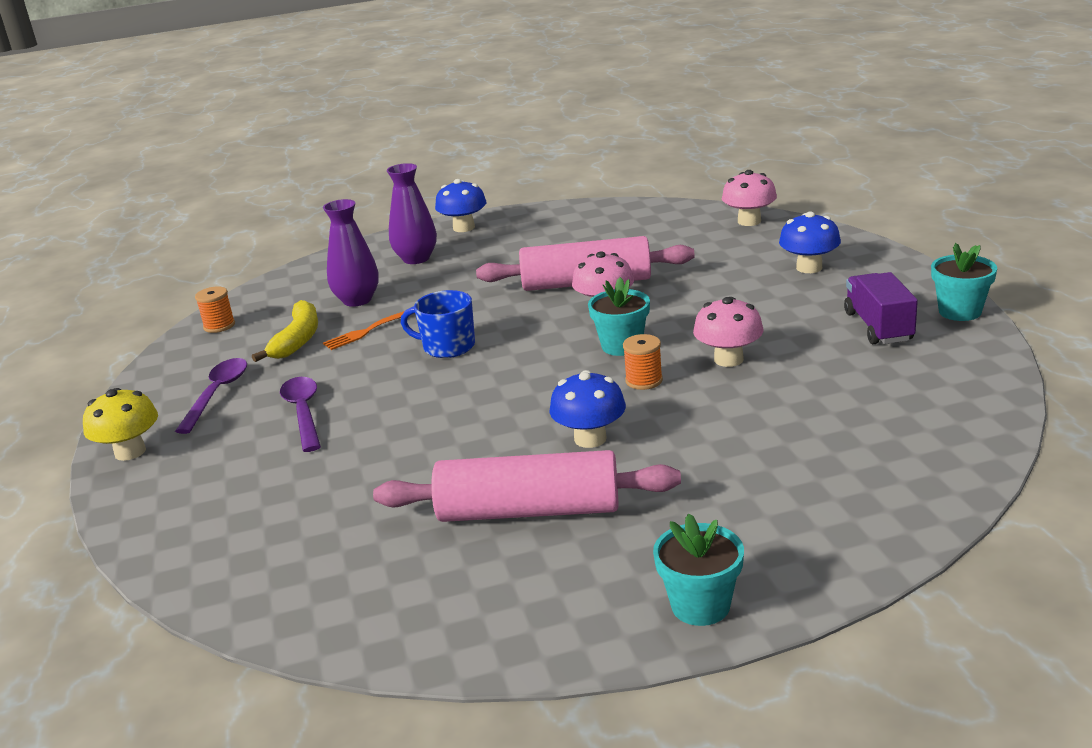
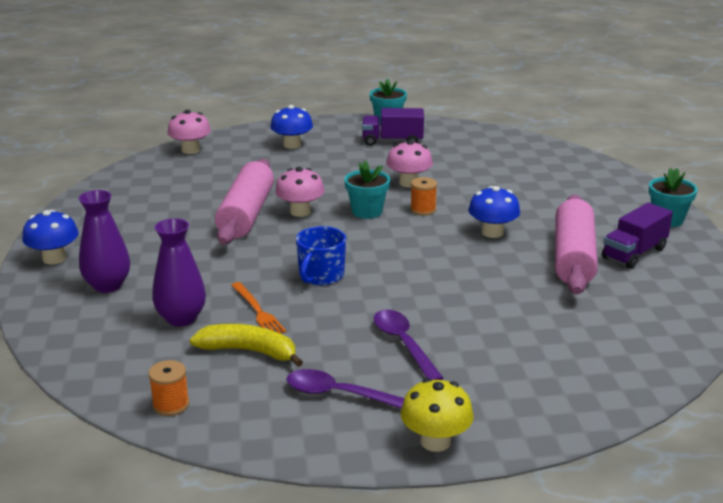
camera: 85 degrees left, 0 degrees up
purple spoon [280,377,321,452] -> purple spoon turned 75 degrees clockwise [374,309,444,380]
none -> purple truck [602,203,673,269]

